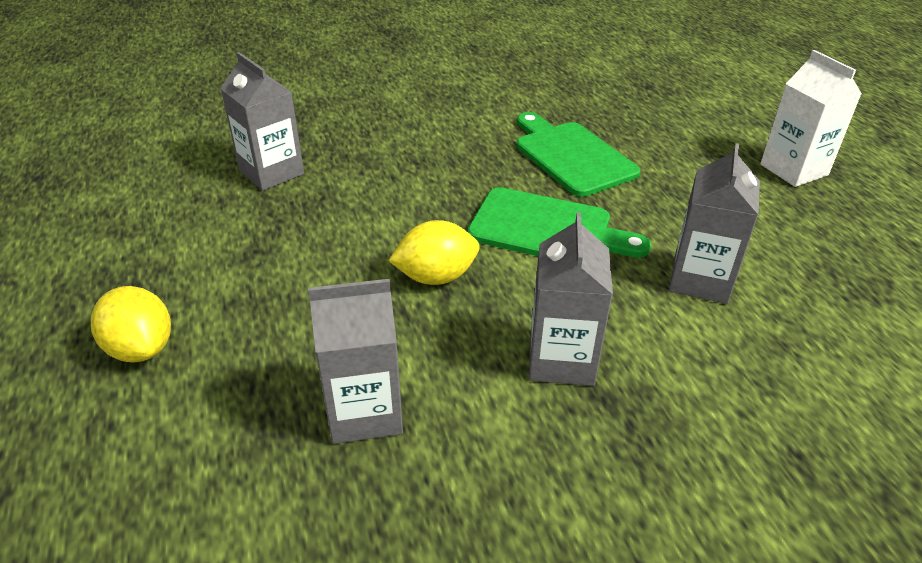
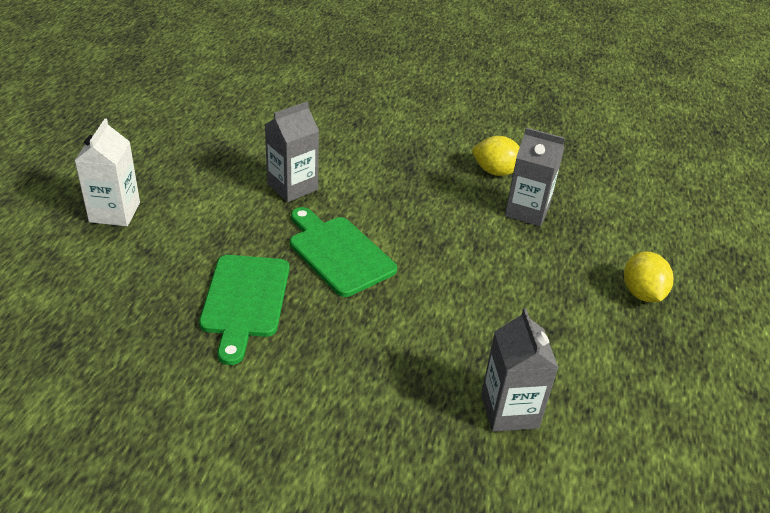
camera: 150 degrees left, 0 degrees up
yellow lemon [388,220,480,285] -> yellow lemon moved to [472,136,520,176]
grey carton [529,212,613,386] -> none

